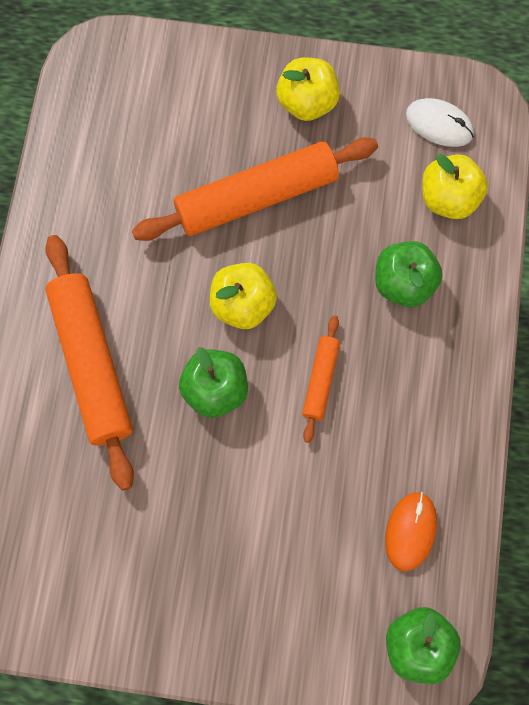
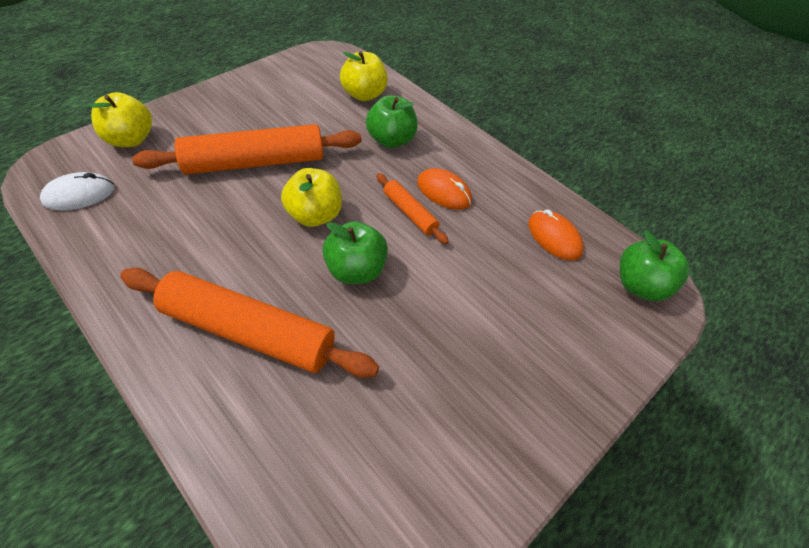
camera: 55 degrees left, 20 degrees down
orange rolling pin [132,137,378,241] -> orange rolling pin turned 60 degrees clockwise [132,124,362,174]
yellow apple [276,57,340,121] -> yellow apple moved to [90,92,152,147]
white mouse [406,98,474,147] -> white mouse moved to [40,172,115,211]
none -> orange mouse [417,168,472,210]

